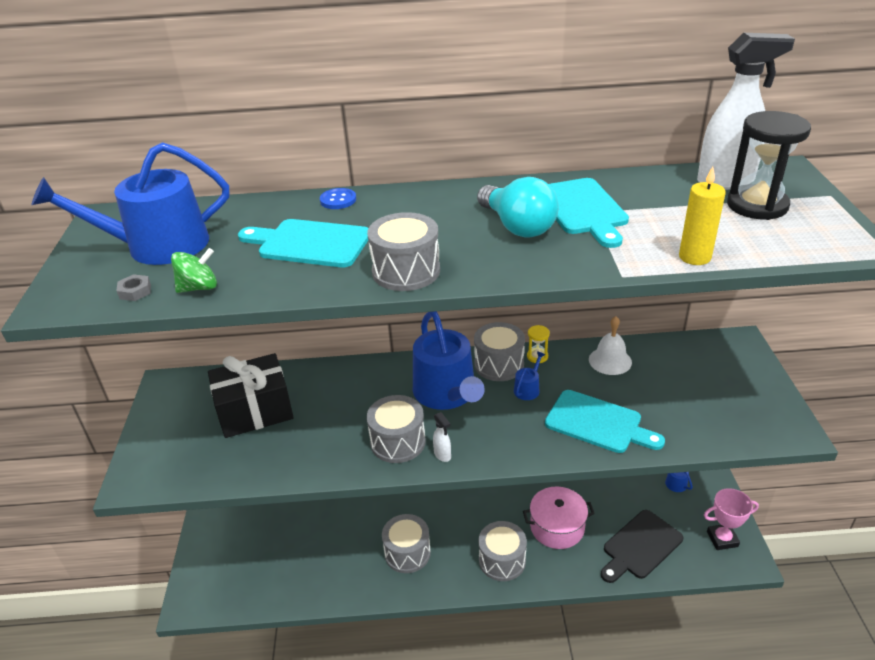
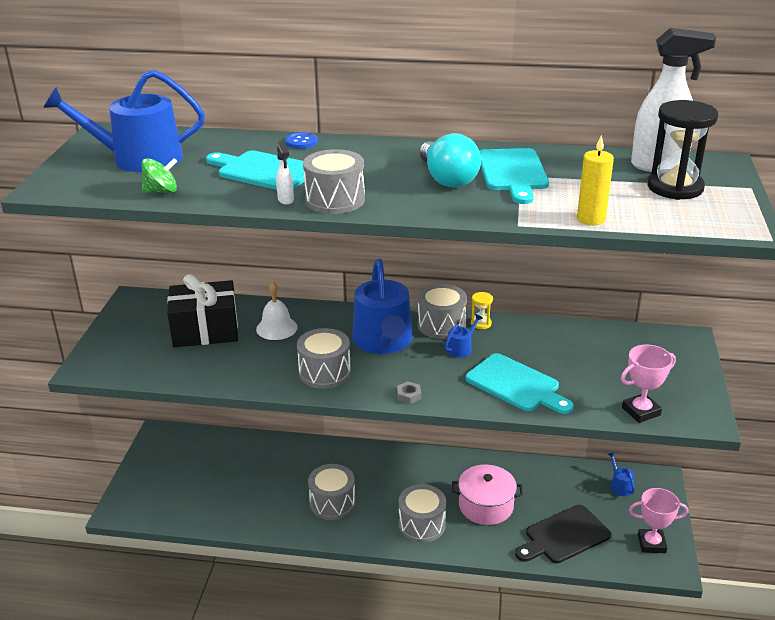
camera: 10 degrees right, 5 degrees down
grey nut [117,274,151,301] -> grey nut moved to [397,381,421,404]
white spray bottle [433,412,451,462] -> white spray bottle moved to [276,144,294,205]
white bell [589,316,632,375] -> white bell moved to [256,282,298,340]
none -> pink trophy [621,344,676,423]

